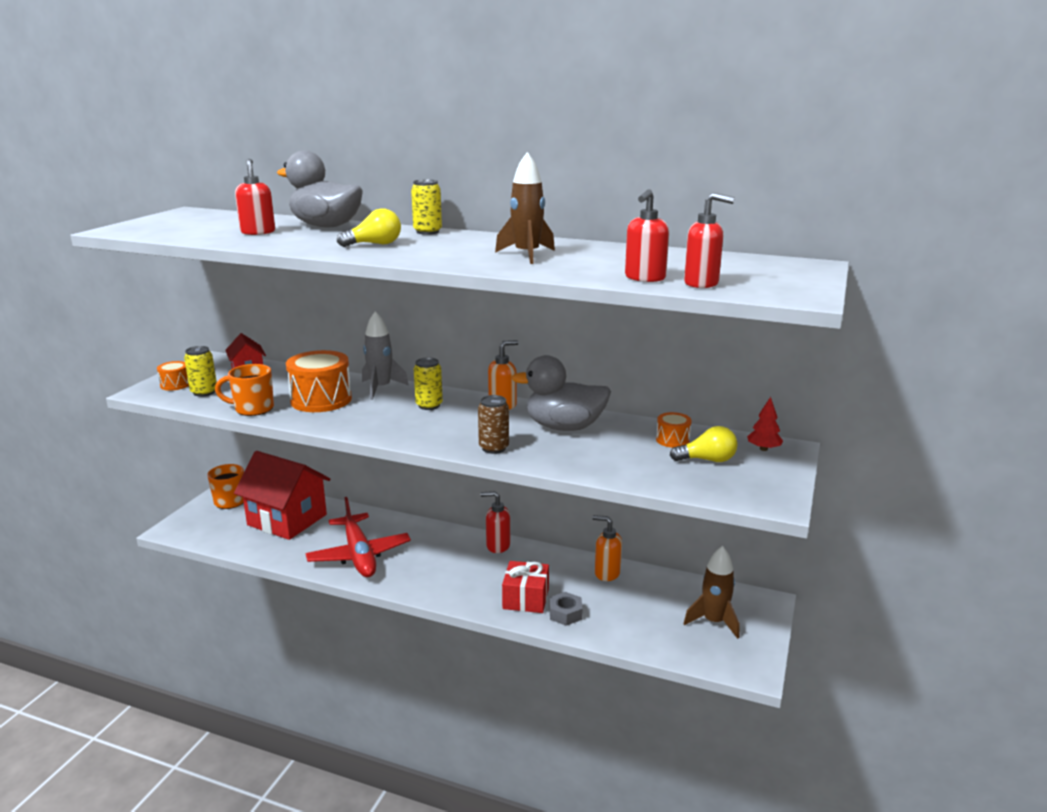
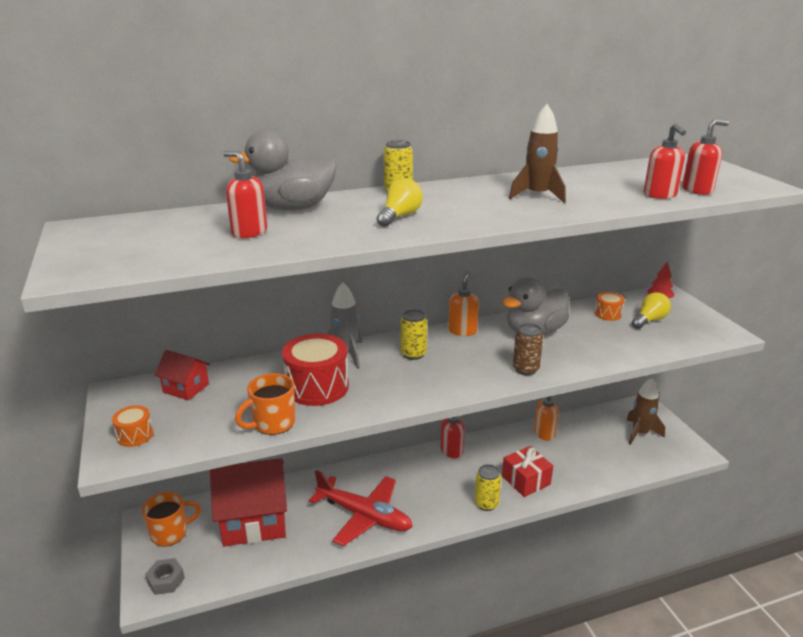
camera: 40 degrees left, 5 degrees up
yellow can [184,346,217,397] -> yellow can moved to [475,464,501,511]
orange drum [286,350,352,412] -> red drum [282,334,349,406]
grey nut [550,592,583,626] -> grey nut moved to [145,558,185,595]

